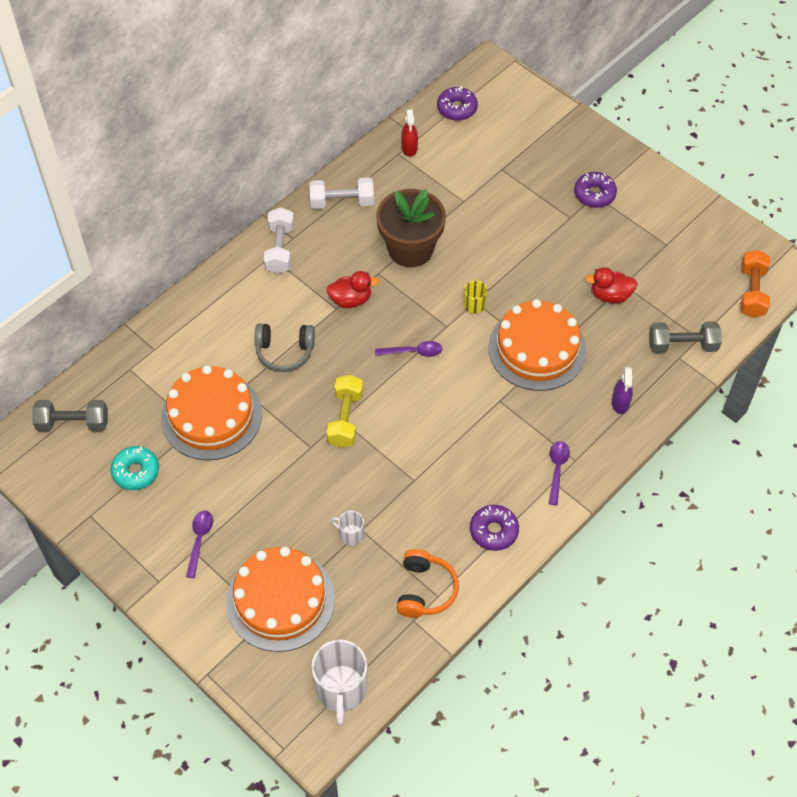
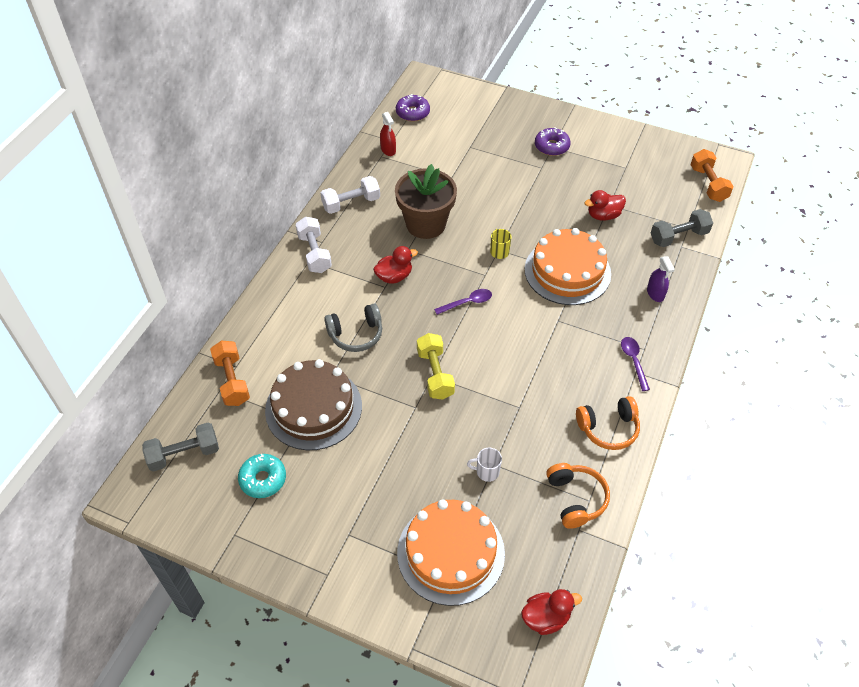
camera: 20 degrees left, 5 degrees down
orange cake [161,365,262,460] -> brown cake [265,359,362,450]
purple spoon [186,510,213,578] -> none
white mug [311,639,367,726] -> red duck [521,589,582,635]
purple donut [470,505,519,551] -> orange headphones [576,396,640,450]
none -> orange dumbbell [210,341,250,406]

